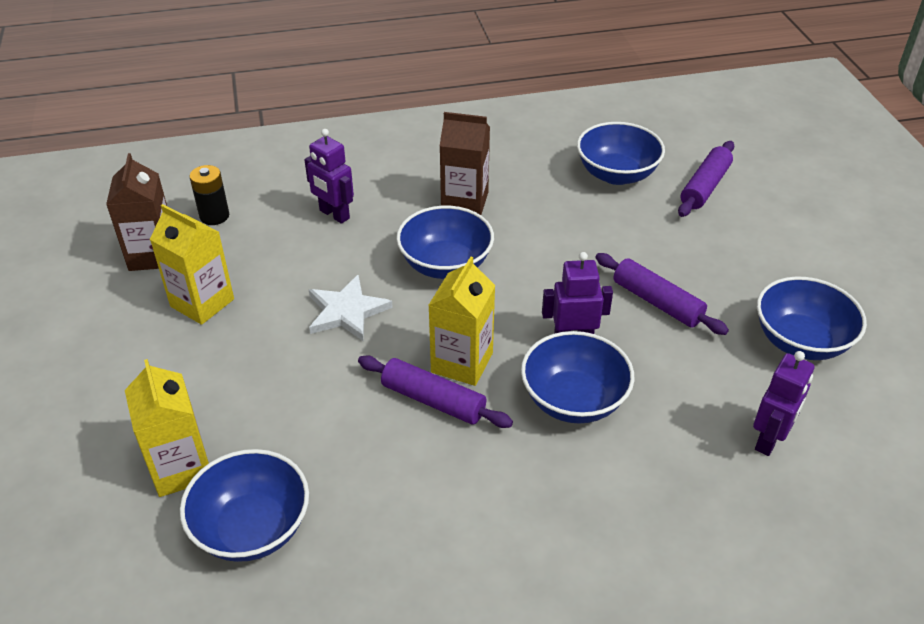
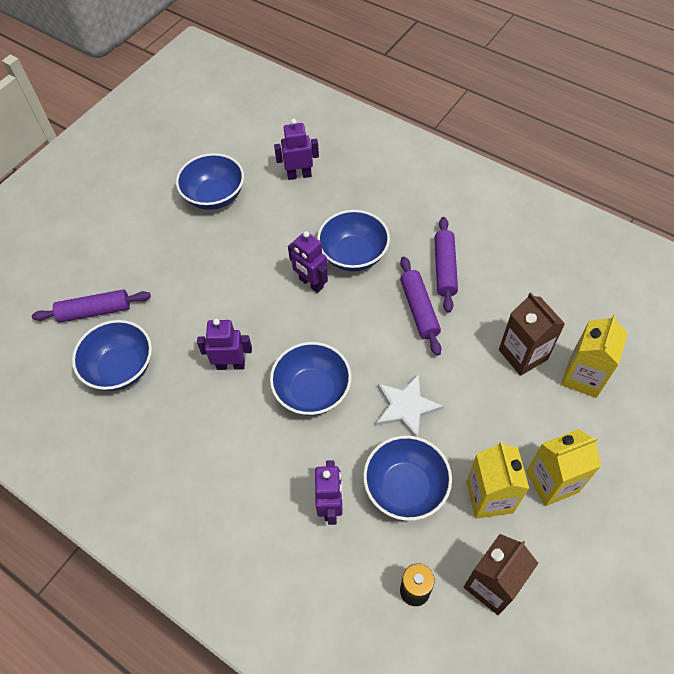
camera: 130 degrees left, 15 degrees up
blue bowl [180,449,309,562] -> blue bowl moved to [363,435,452,521]
yellow carton [429,257,495,386] -> yellow carton moved to [526,429,601,506]
brown carton [440,112,490,215] -> brown carton moved to [499,292,565,376]
purple rolling pin [595,253,729,335] -> purple rolling pin moved to [434,217,458,313]
none -> purple robot [197,319,252,370]

